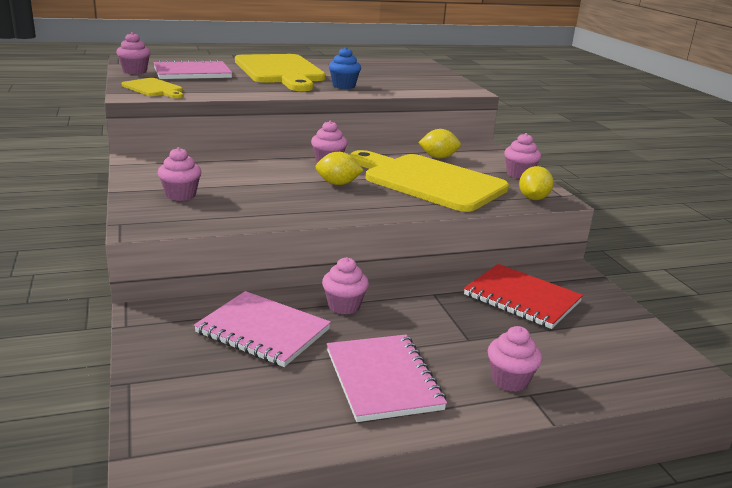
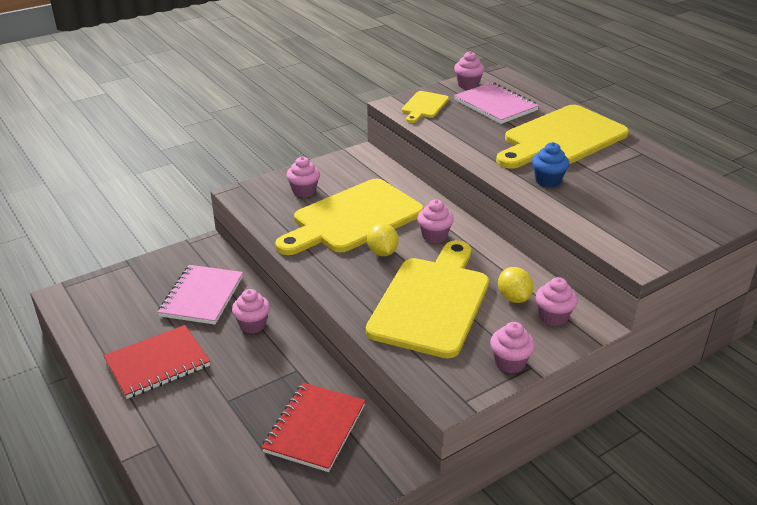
camera: 75 degrees right, 10 degrees up
pink notebook [327,335,447,422] -> red notebook [104,325,210,399]
pink cupcake [488,326,542,392] -> pink cupcake moved to [536,277,578,326]
yellow lemon [519,166,554,200] -> none
none -> yellow cutting board [275,179,424,255]

